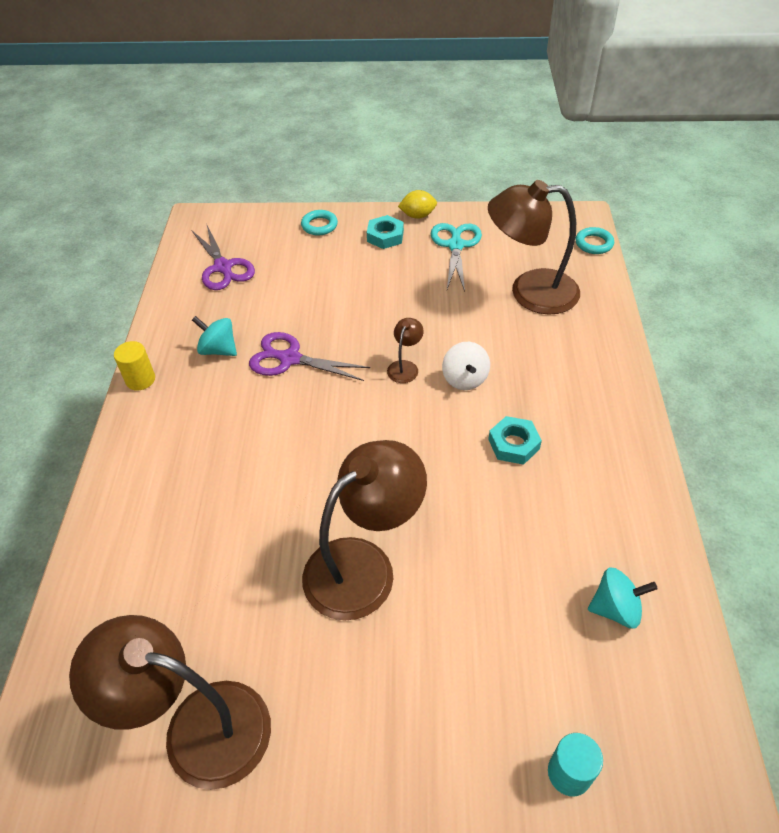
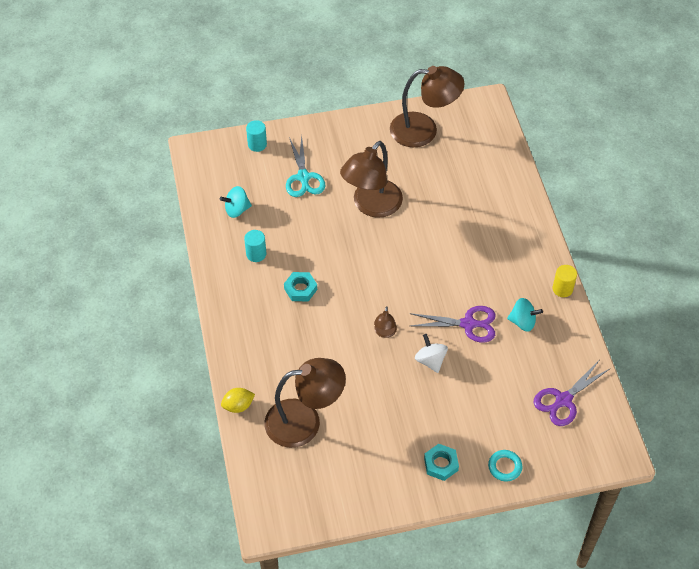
camera: 165 degrees right, 5 degrees up
purple scissors [191,226,255,290] -> purple scissors turned 90 degrees counterclockwise [534,361,611,426]
yellow lemon [398,190,437,219] -> yellow lemon moved to [221,388,255,413]
turquoise scissors [431,223,482,292] -> turquoise scissors moved to [286,136,325,197]
white spinning top [442,342,490,390] -> white spinning top moved to [415,334,448,373]
turquoise ring [575,227,614,254] -> none
none -> turquoise cylinder [244,230,266,262]

